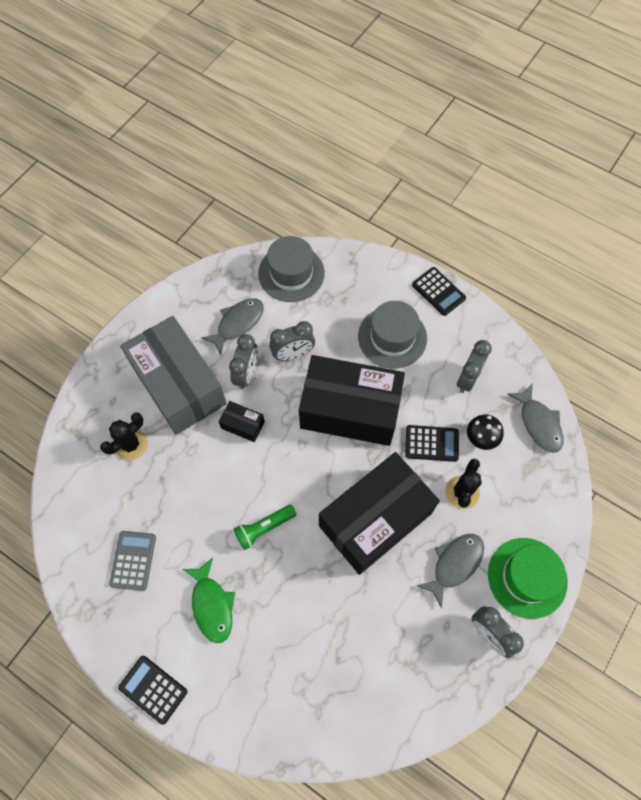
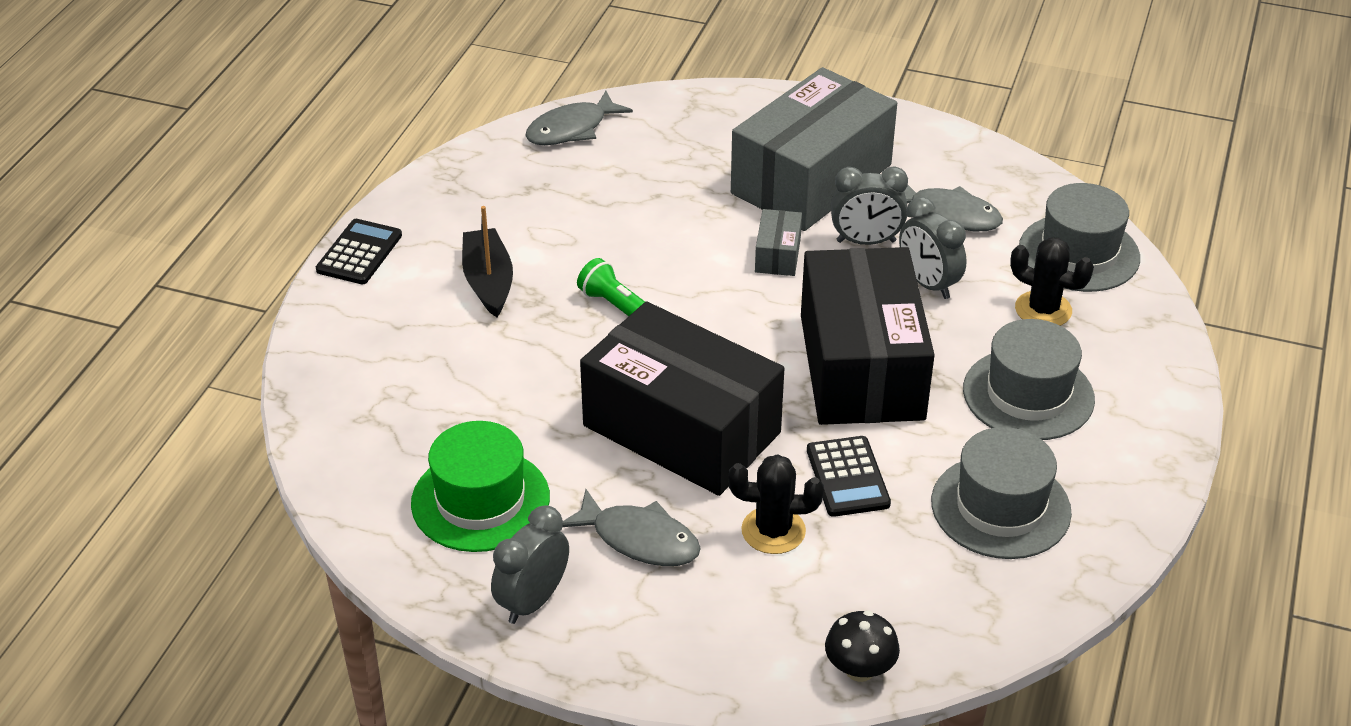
camera: 75 degrees right, 25 degrees down
black cactus [100,412,148,461] -> black cactus moved to [1010,237,1094,326]
grey calculator [109,531,156,591] -> none
green fish [183,558,235,643] -> black boat [462,206,513,317]
black box [219,401,265,442] -> grey box [755,209,802,276]
black calculator [412,267,466,316] -> none
grey clock [457,340,492,393] -> grey hat [931,427,1072,559]
black mushroom [467,414,504,450] -> black mushroom moved to [825,611,900,682]
green hat [488,538,568,619] -> green hat moved to [411,421,550,552]
grey fish [507,383,564,453] -> grey fish moved to [525,91,633,145]

